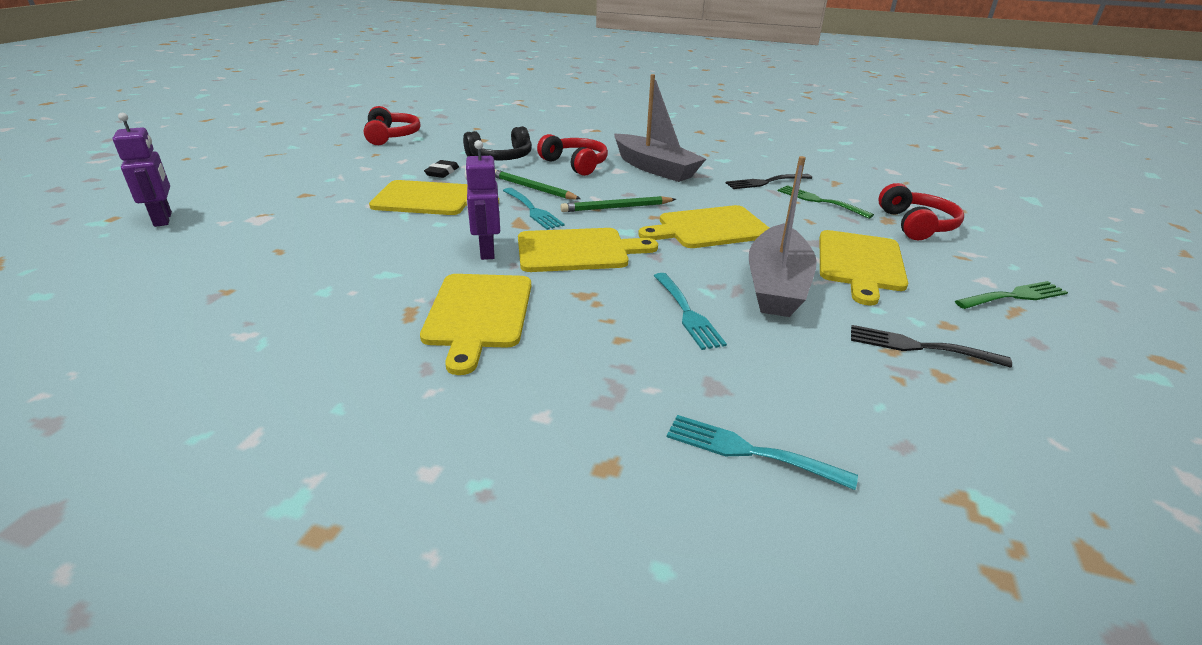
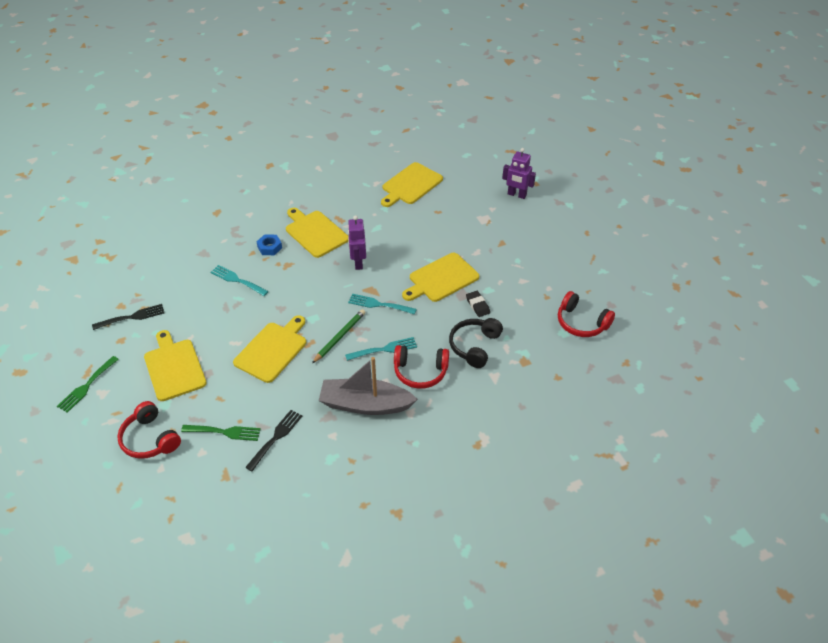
camera: 140 degrees right, 15 degrees up
purple robot [465,140,500,260] -> purple robot turned 135 degrees counterclockwise [348,216,366,270]
green pencil [495,169,581,200] -> none
yellow cutting board [518,228,658,272] -> yellow cutting board moved to [381,162,443,207]
turquoise fork [667,415,858,490] -> turquoise fork moved to [345,337,417,361]
grey boat [749,156,817,317] -> none
none -> blue nut [257,234,282,255]

